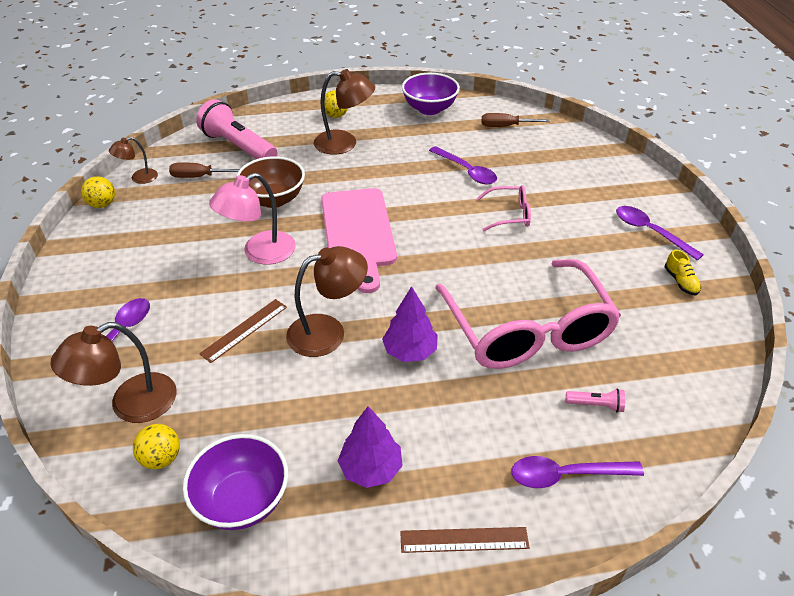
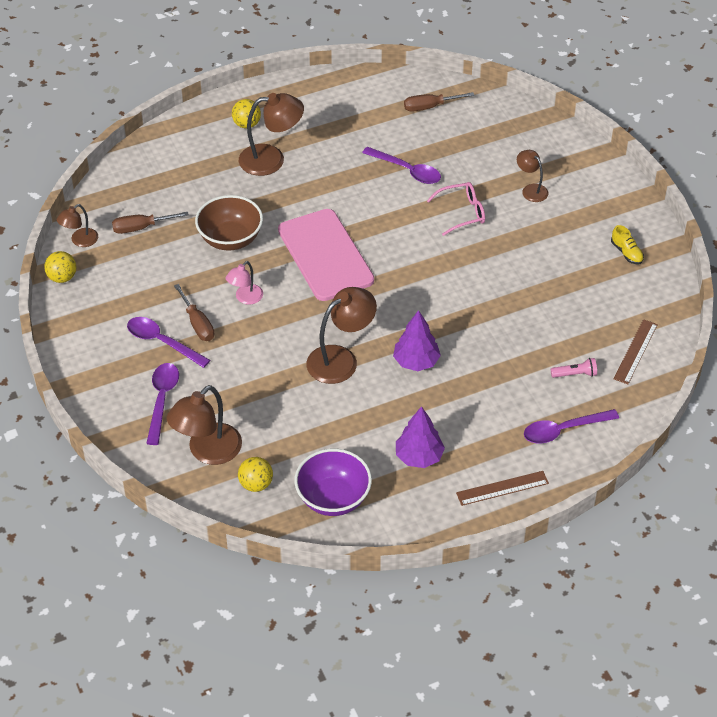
camera: 15 degrees left, 5 degrees up
pink flashlight [196,99,278,159] -> none
brown ruler [199,299,287,363] -> brown ruler moved to [614,319,658,384]
pink lamp [209,173,296,265] -> pink lamp [226,261,263,305], size x0.56
purple bowl [402,73,460,115] -> none
pink glasses [435,259,621,369] -> none
purple spoon [616,206,704,260] -> purple spoon moved to [127,317,210,368]
none -> brown screwdriver [174,284,214,341]
none -> brown lamp [517,150,549,202]

